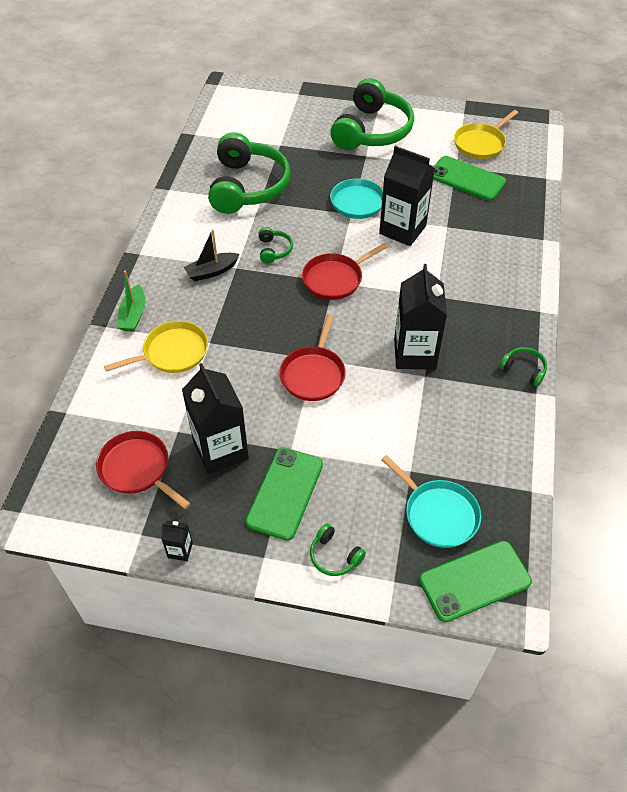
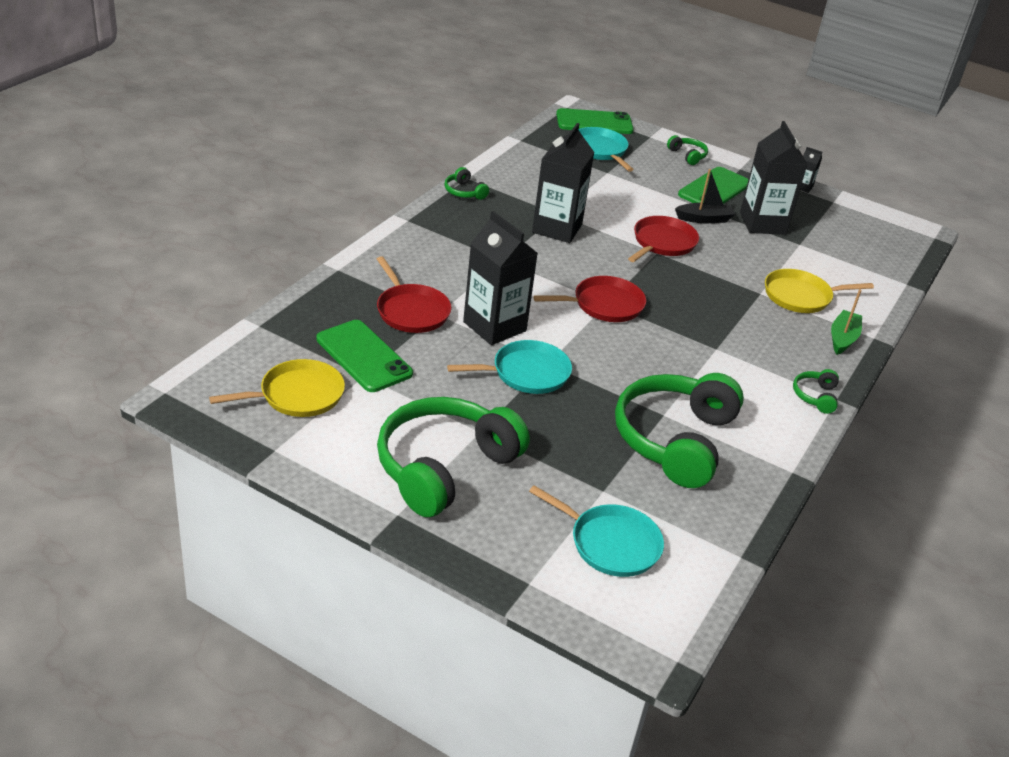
camera: 165 degrees left, 15 degrees down
red pan [96,431,190,509] -> red pan moved to [377,256,451,333]
black boat [184,229,240,281] -> black boat moved to [675,169,735,223]
green headphones [258,227,293,264] -> green headphones moved to [793,369,839,414]
none -> turquoise pan [529,485,664,577]

